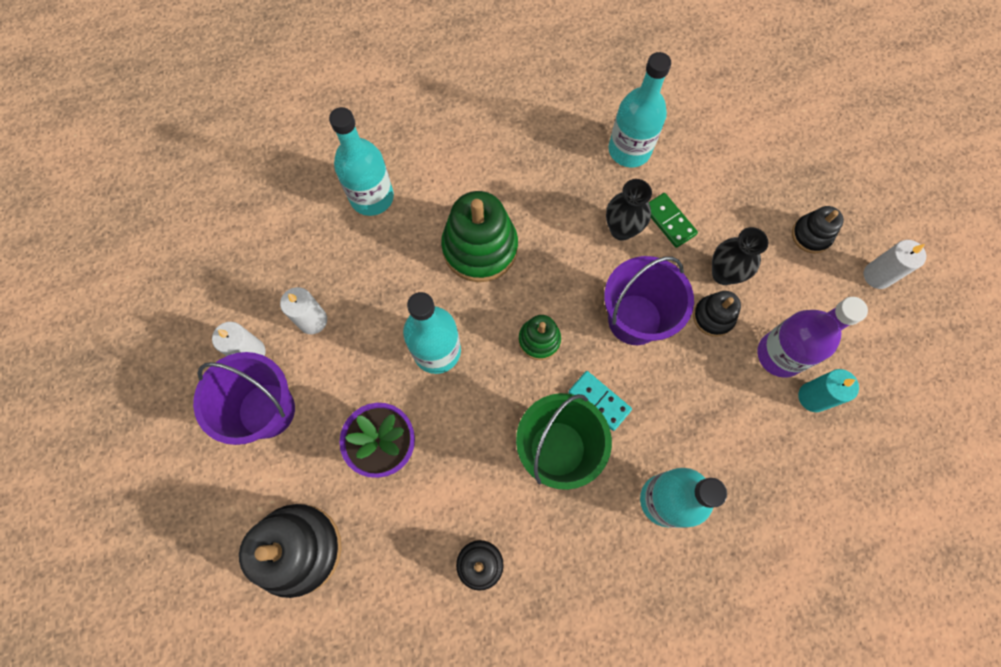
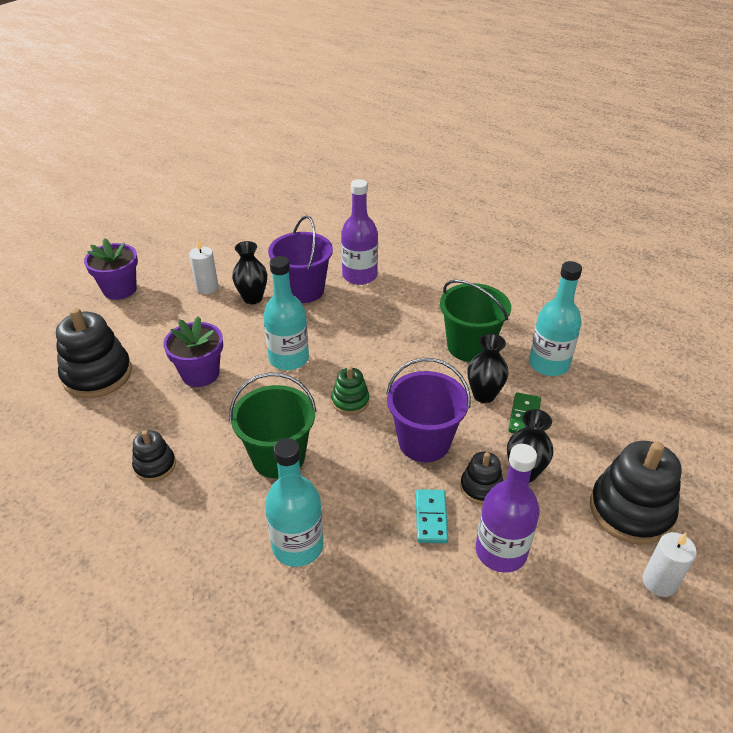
camera: 50 degrees right, 30 degrees down
purple bucket [193,352,295,445] -> purple bucket moved to [268,215,333,303]
white candle [280,287,327,334] -> black vase [232,241,267,304]
turquoise bottle [329,107,394,216] -> purple bottle [341,179,378,285]
green stacking toy [441,191,518,282] -> none
turquoise domino [568,371,632,431] -> turquoise domino moved to [416,489,448,543]
black stacking toy [792,206,844,253] -> black stacking toy [590,441,682,545], size x1.87
turquoise candle [798,369,859,412] -> none
none -> purple flower pot [84,238,138,300]
none -> green bucket [440,280,511,362]

